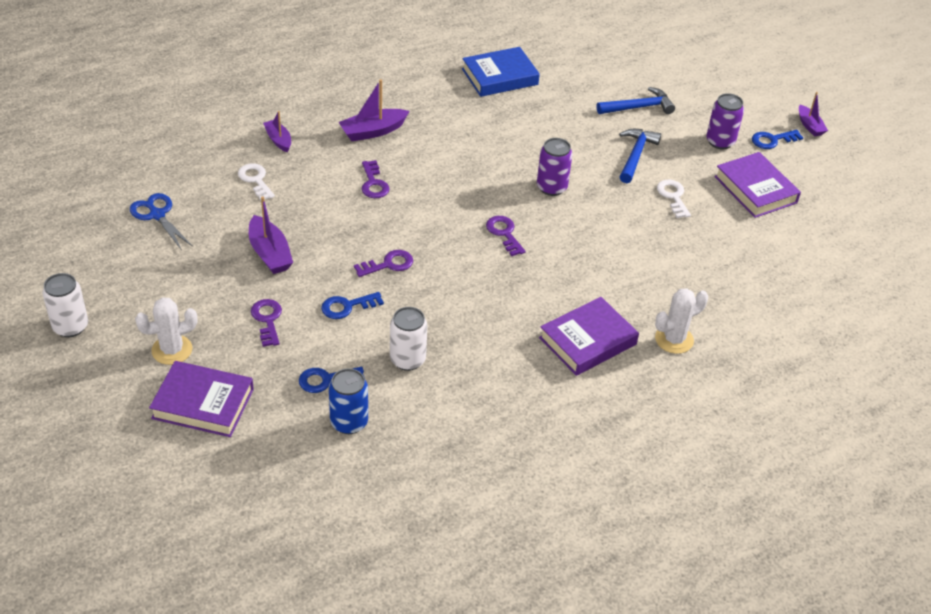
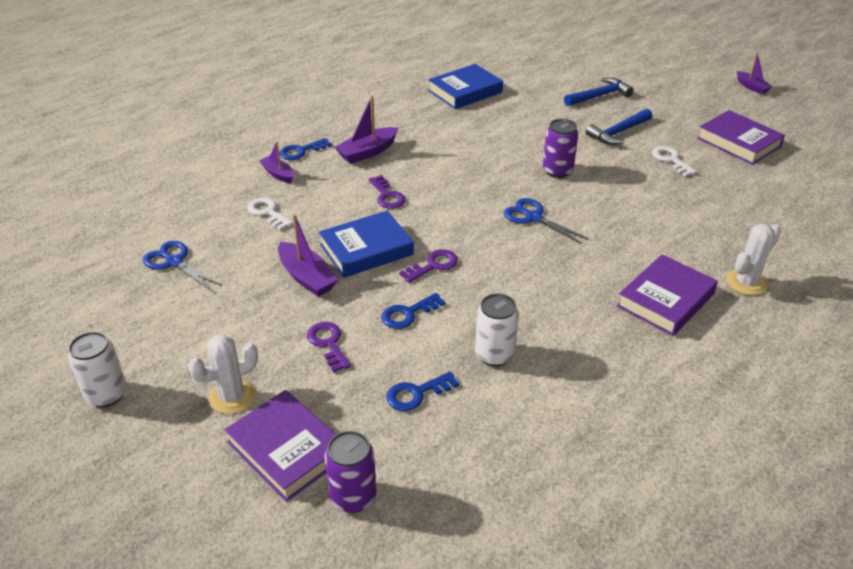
camera: 10 degrees left, 5 degrees down
purple book [149,361,254,437] -> purple book turned 45 degrees clockwise [224,390,337,502]
blue can [329,368,368,434] -> none
purple key [486,216,526,256] -> blue scissors [504,198,589,244]
blue hammer [619,129,661,183] -> blue hammer turned 135 degrees counterclockwise [586,108,652,145]
purple can [706,93,744,150] -> purple can moved to [325,431,377,513]
blue key [752,130,803,149] -> blue key moved to [279,138,332,160]
none -> blue book [319,211,414,278]

